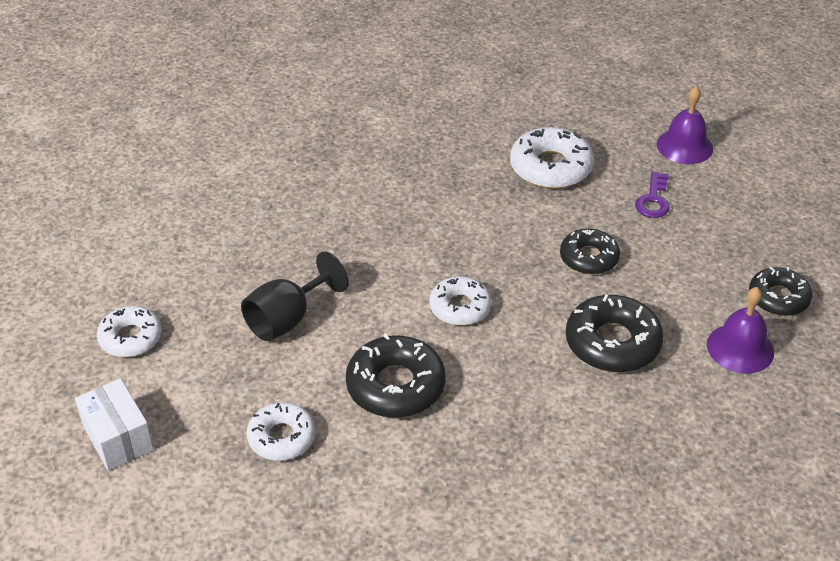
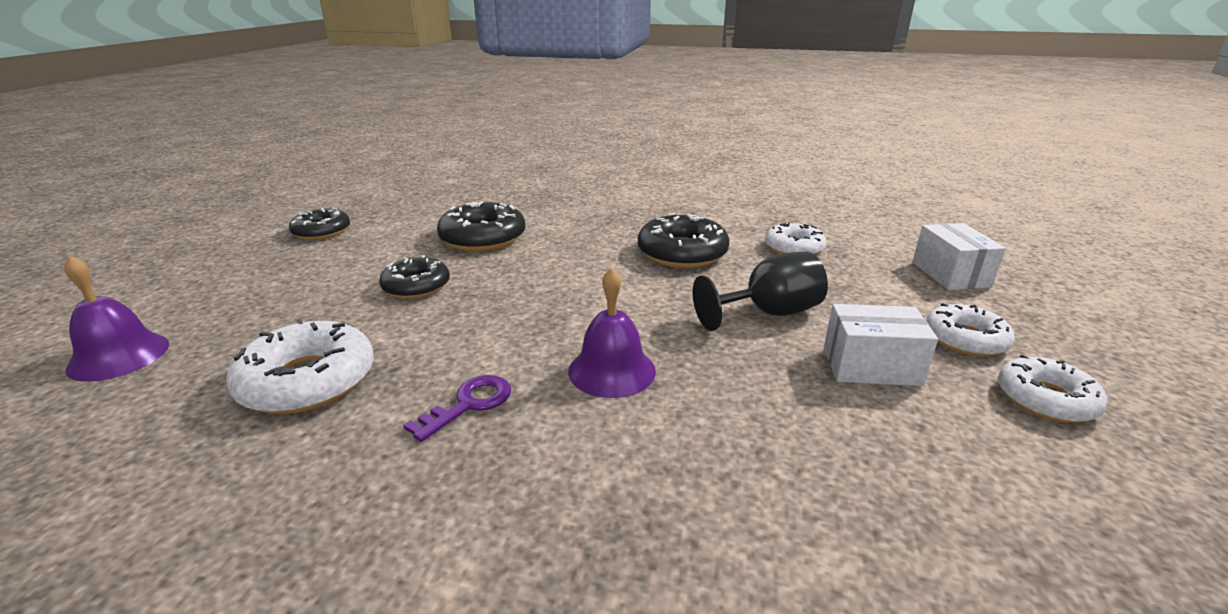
camera: 155 degrees left, 15 degrees down
white donut [430,277,491,325] -> white donut moved to [998,354,1108,423]
purple key [635,171,670,218] -> purple key moved to [403,375,511,442]
purple bell [707,287,774,373] -> purple bell moved to [568,268,656,398]
none -> white box [824,304,938,386]

